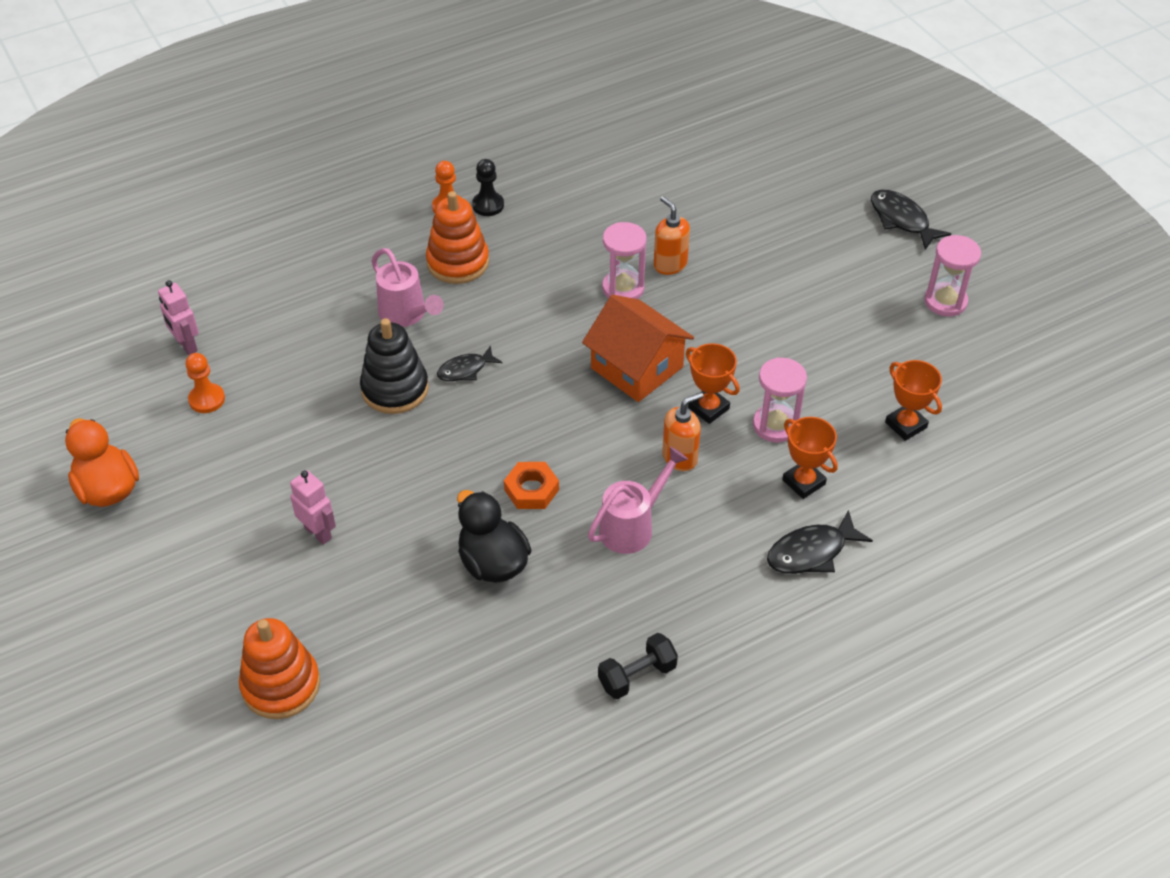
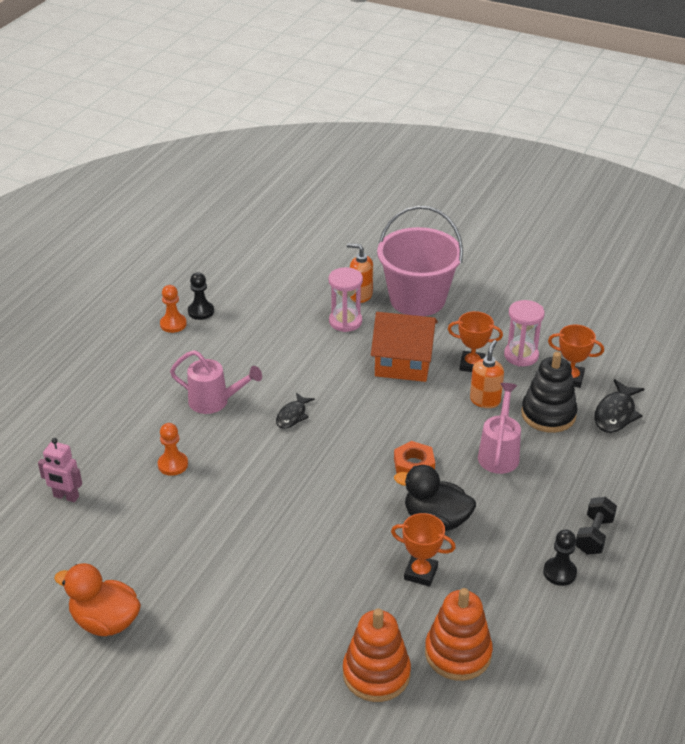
camera: 35 degrees left, 10 degrees down
orange pawn [185,353,225,413] -> orange pawn moved to [158,423,188,476]
pink robot [290,470,336,545] -> none
black stacking toy [360,318,429,414] -> black stacking toy moved to [521,352,578,433]
orange stacking toy [426,191,489,284] -> orange stacking toy moved to [425,588,493,681]
black fish [871,189,951,250] -> none
orange trophy [885,360,942,441] -> orange trophy moved to [391,513,456,587]
pink hourglass [924,235,981,317] -> none
none -> pink bucket [377,206,463,316]
none -> black pawn [543,530,577,586]

